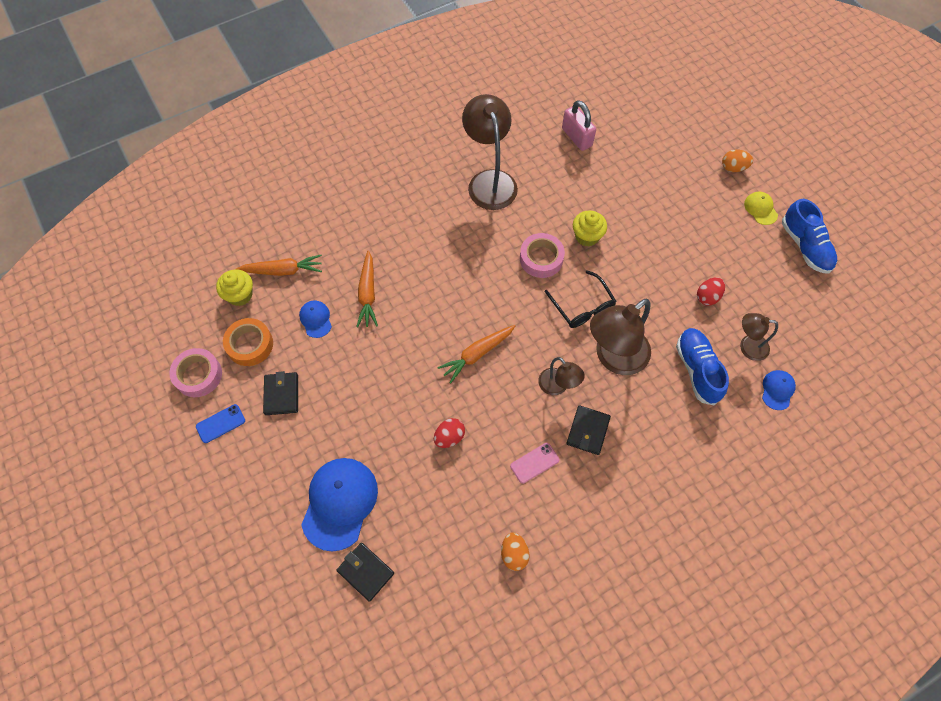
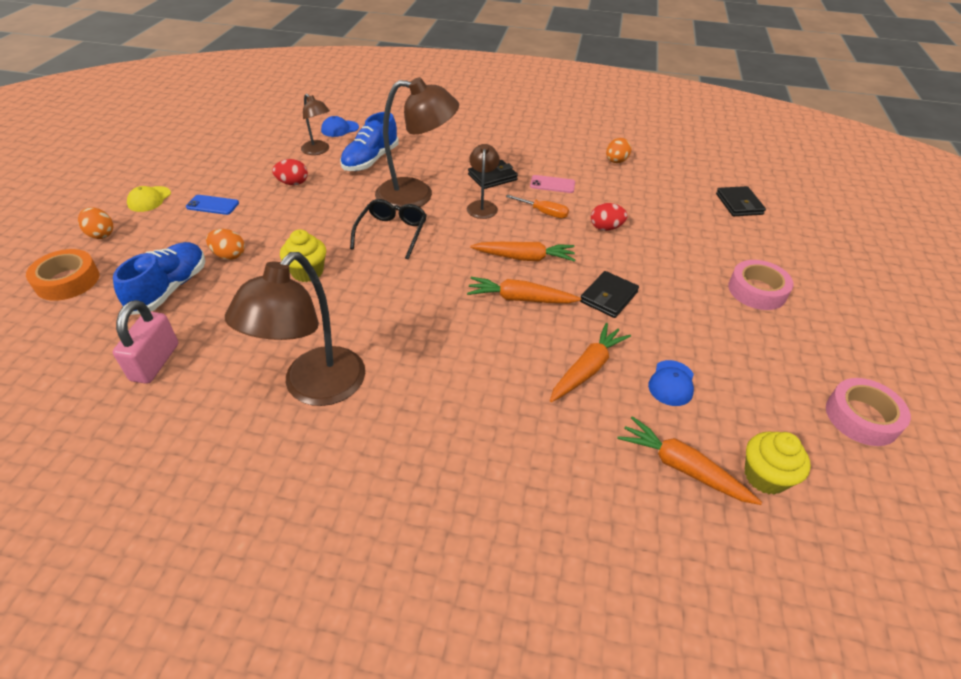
camera: 140 degrees left, 20 degrees down
blue phone [196,404,245,443] -> blue phone moved to [186,195,239,215]
orange tape [223,318,273,366] -> orange tape moved to [26,249,99,301]
black wallet [263,371,298,415] -> black wallet moved to [580,271,639,318]
blue cap [301,458,378,552] -> none
pink tape [520,233,565,278] -> pink tape moved to [728,260,793,310]
blue shoe [782,199,837,274] -> blue shoe moved to [113,242,205,315]
none -> orange egg [206,229,245,260]
none -> orange carrot [467,277,581,303]
none -> orange screwdriver [506,195,569,218]

